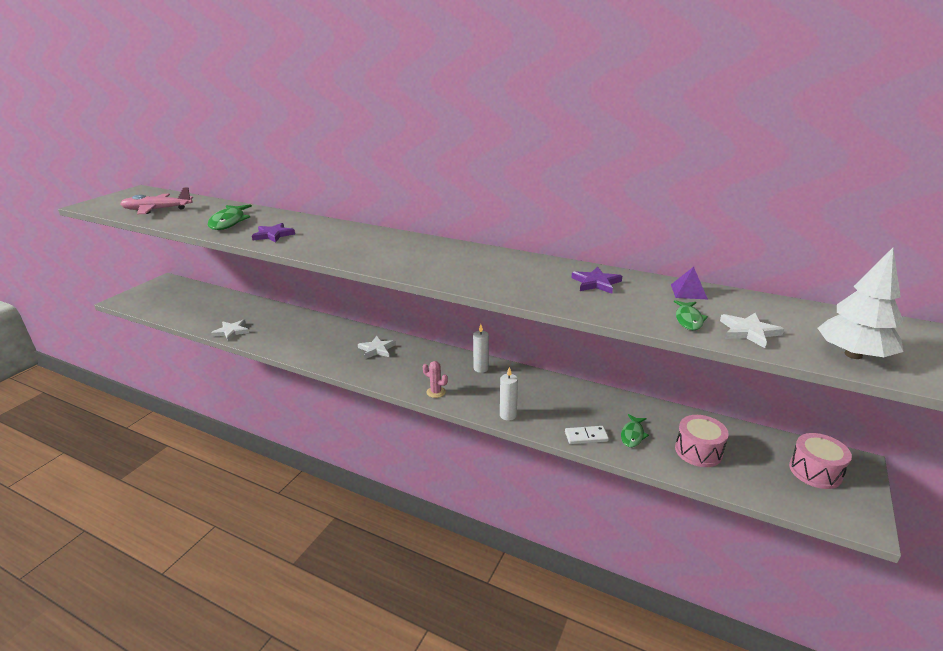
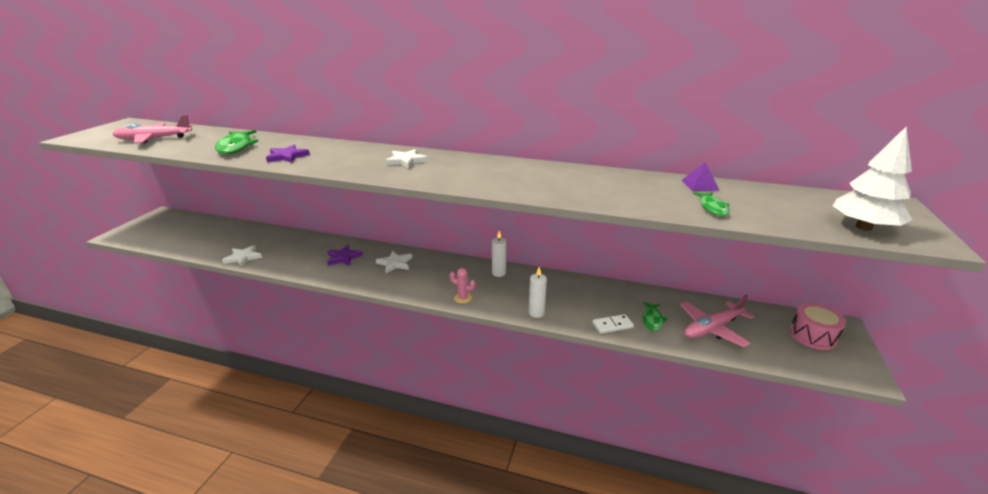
camera: 10 degrees left, 0 degrees up
purple star [572,267,622,294] -> purple star moved to [327,245,363,266]
pink drum [675,415,729,467] -> pink plane [680,294,755,347]
white star [720,313,784,348] -> white star moved to [385,149,428,169]

